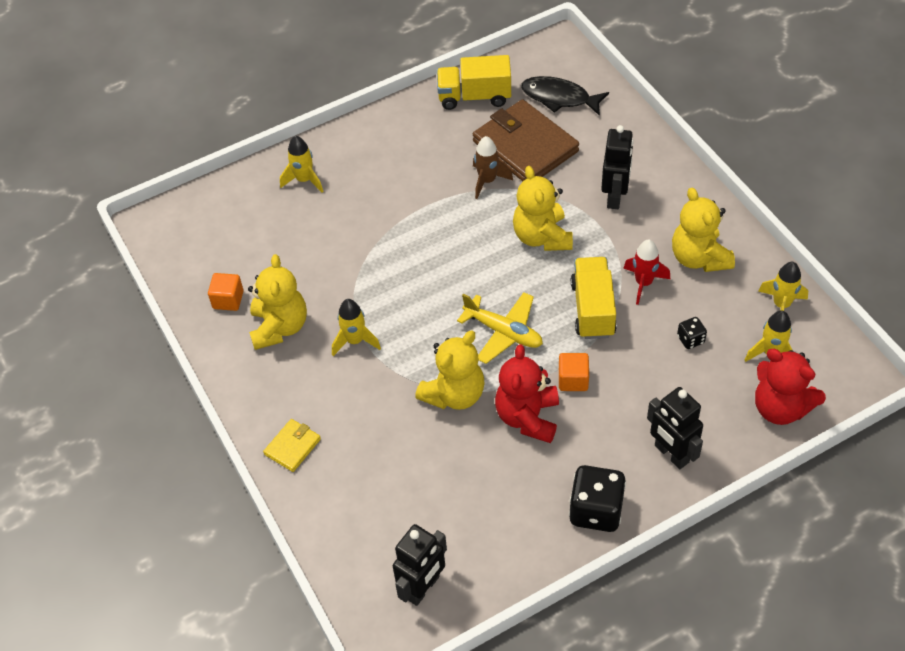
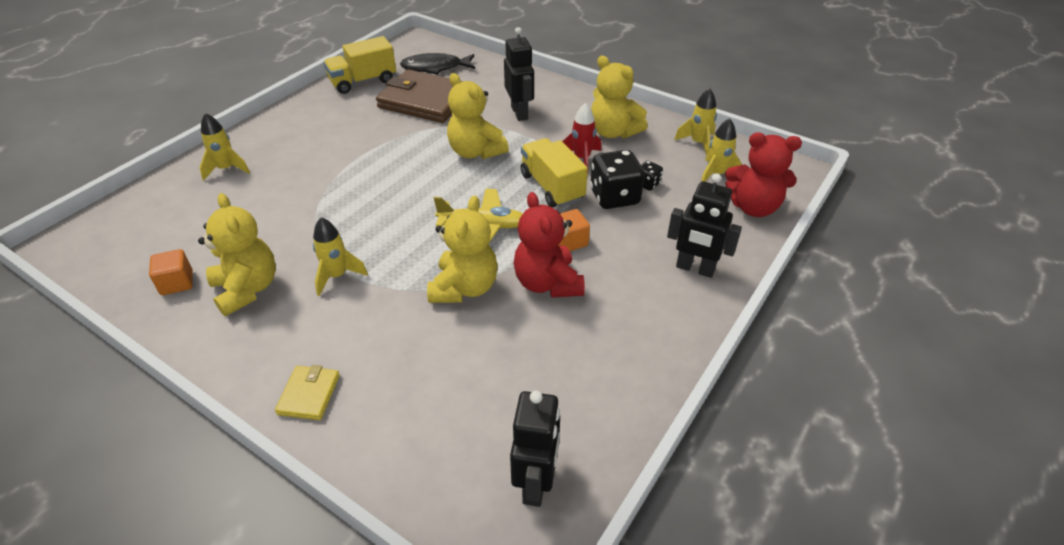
camera: 30 degrees left, 10 degrees down
brown rocket [473,136,513,199] -> none
black dice [569,465,626,532] -> black dice moved to [590,150,645,209]

